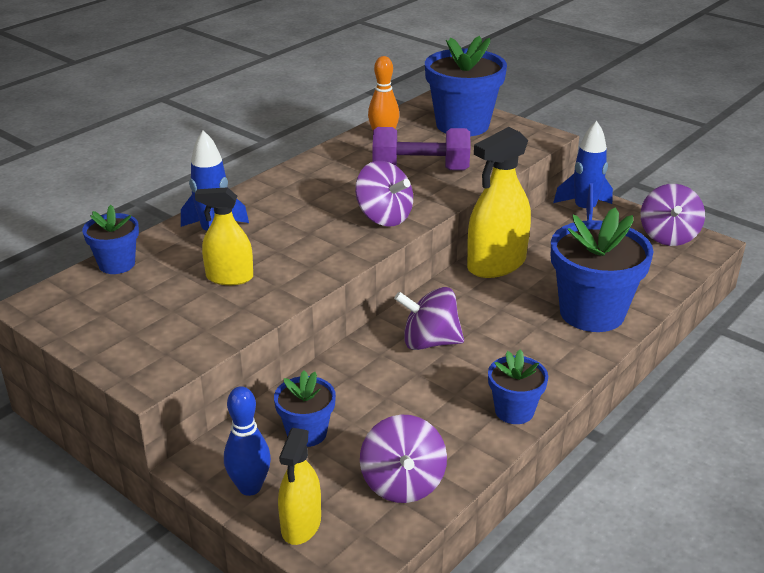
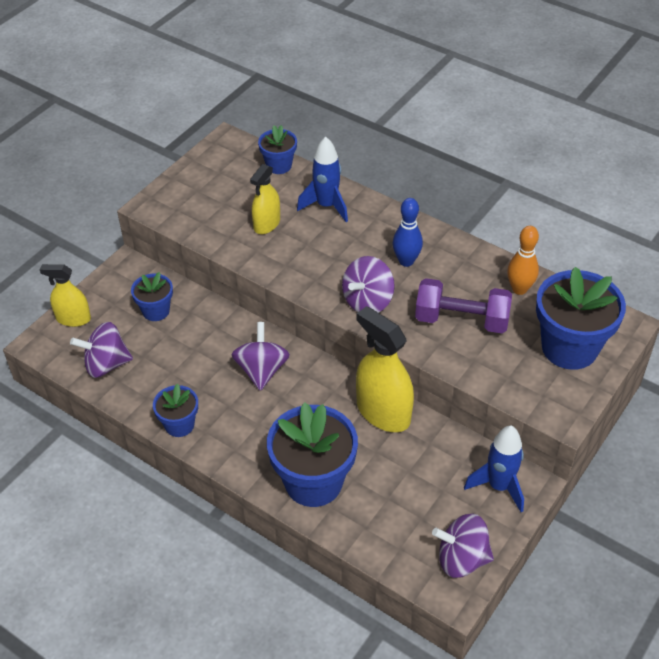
camera: 85 degrees right, 15 degrees up
yellow spray bottle [195,187,253,285] -> yellow spray bottle turned 150 degrees counterclockwise [250,164,280,234]
blue bowling pin [224,386,271,496] -> blue bowling pin moved to [393,198,423,267]
purple dumbbell [373,127,470,171] -> purple dumbbell turned 75 degrees counterclockwise [415,278,512,333]

